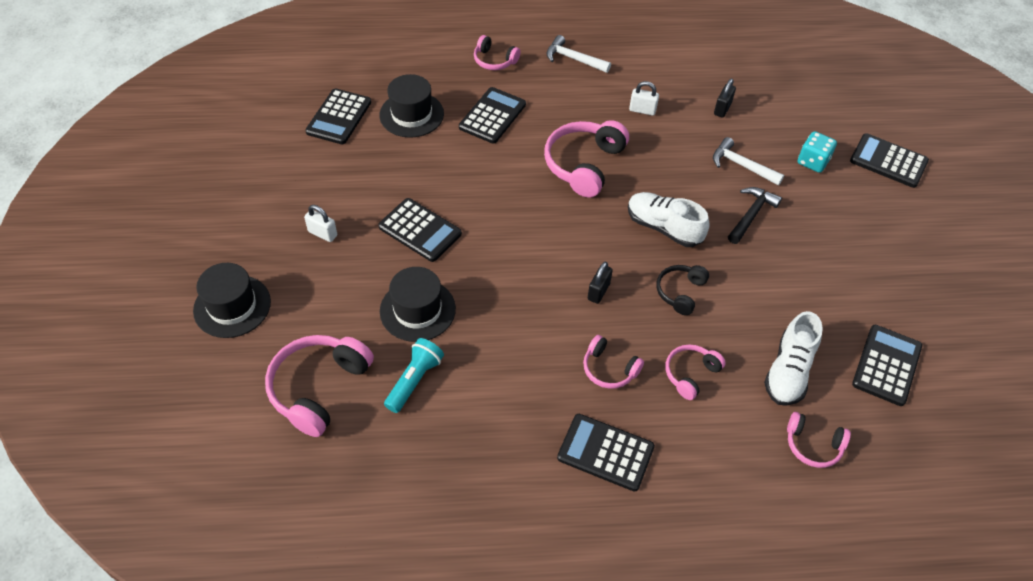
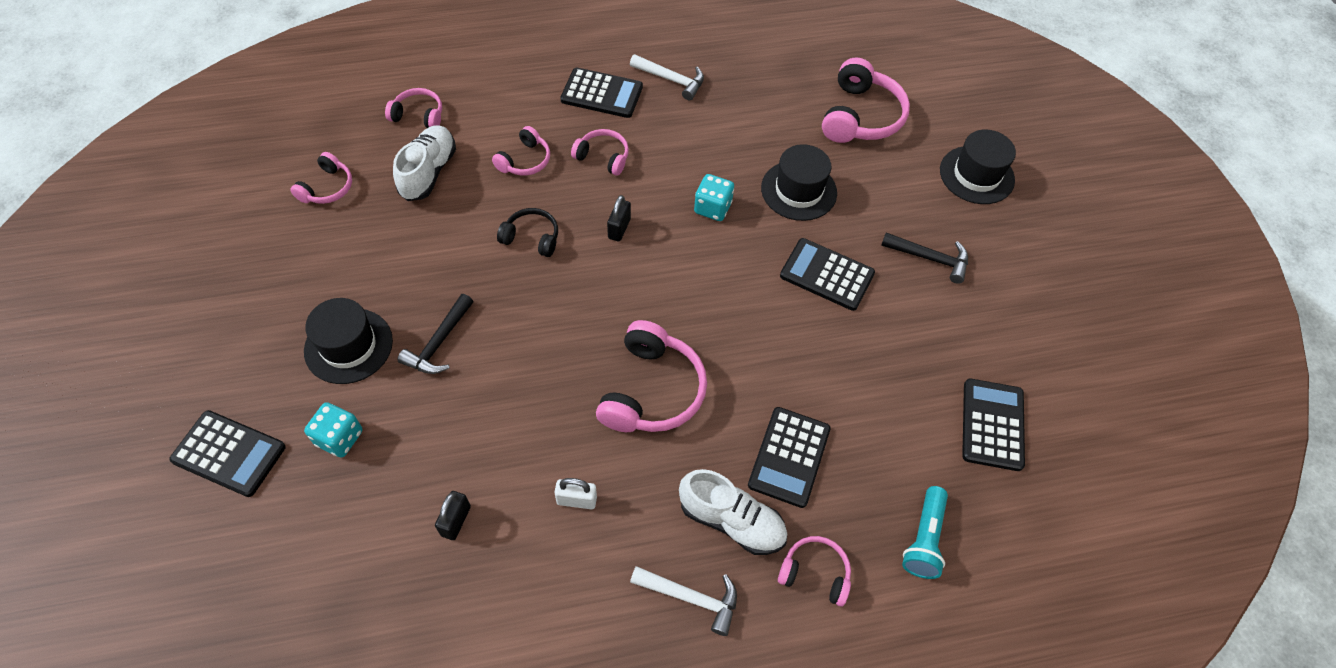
camera: 170 degrees right, 5 degrees up
white padlock [304,205,337,242] -> black hammer [881,232,968,284]
black hat [379,74,444,138] -> black hat moved to [304,298,393,384]
turquoise flashlight [384,338,444,413] -> turquoise flashlight moved to [902,486,948,579]
white shoe [628,192,710,247] -> white shoe moved to [679,469,787,555]
black headphones [656,265,709,315] -> black headphones turned 90 degrees counterclockwise [497,208,558,257]
white hammer [713,137,784,185] -> white hammer moved to [630,54,704,100]
black calculator [852,325,922,406] -> pink headphones [290,152,352,204]
none -> turquoise dice [694,174,734,221]

